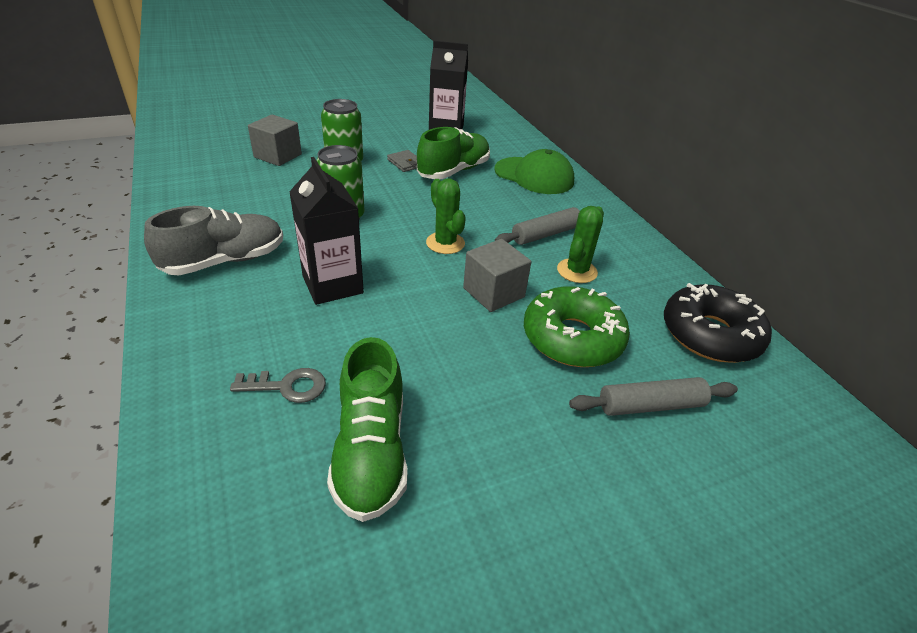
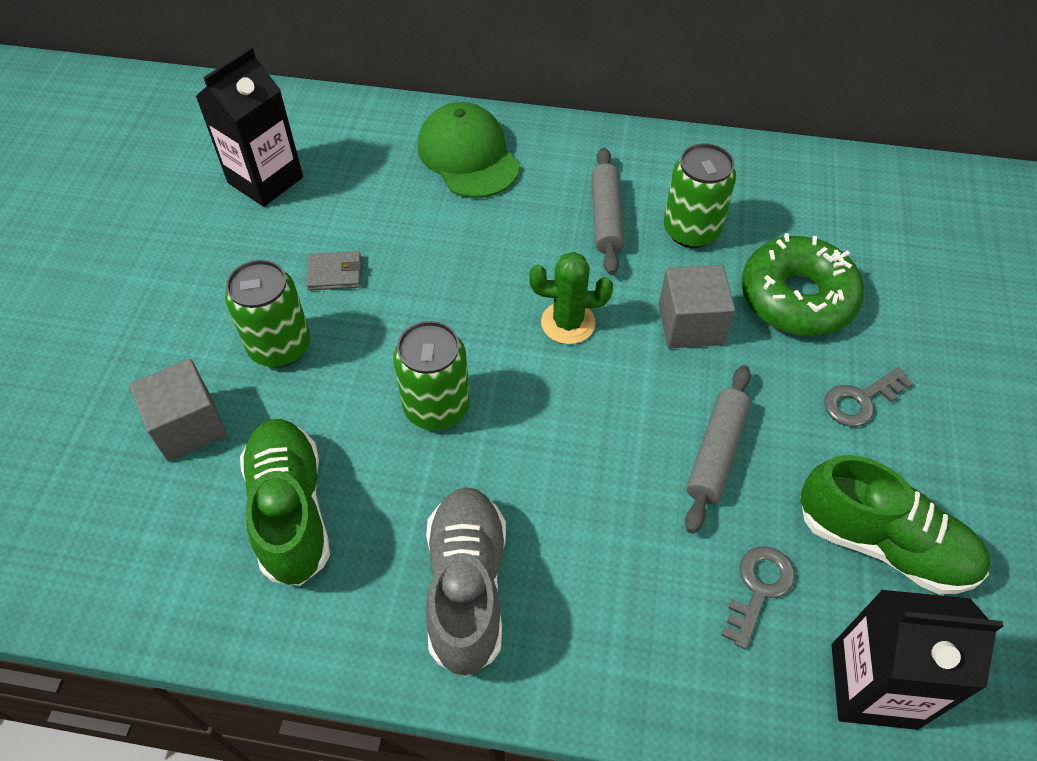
camera: 55 degrees left, 15 degrees up
black carton [289,157,364,305] -> black carton moved to [832,590,1003,730]
green shoe [417,127,490,179] -> green shoe moved to [240,419,330,586]
green cap [494,149,574,194] -> green cap turned 90 degrees counterclockwise [418,102,520,198]
green cactus [557,206,604,283] -> green can [663,143,736,248]
grey rolling pin [569,377,738,416] -> grey rolling pin moved to [685,365,751,534]
black donut [664,283,772,363] -> none
none -> grey key [824,367,913,427]

